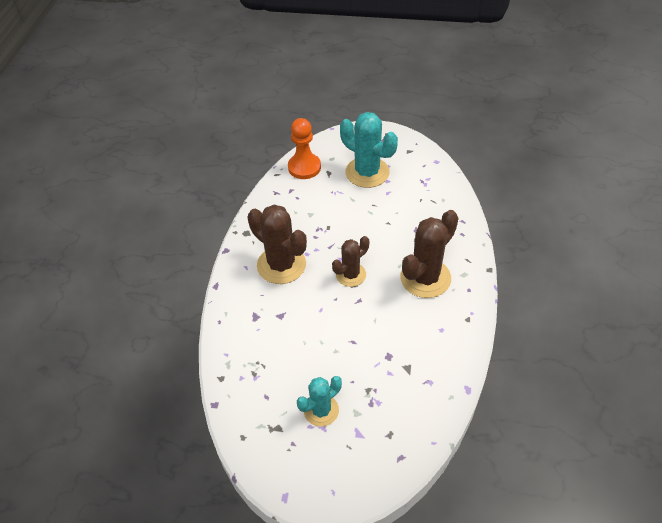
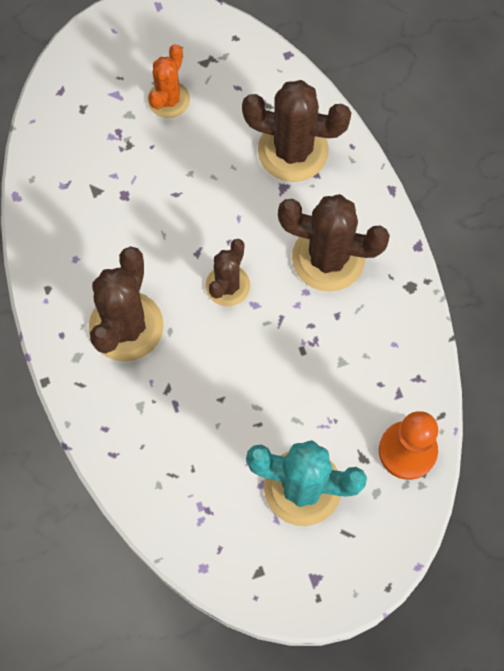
camera: 150 degrees right, 20 degrees up
turquoise cactus [297,376,342,427] -> orange cactus [148,44,190,118]
none -> brown cactus [242,80,351,182]

